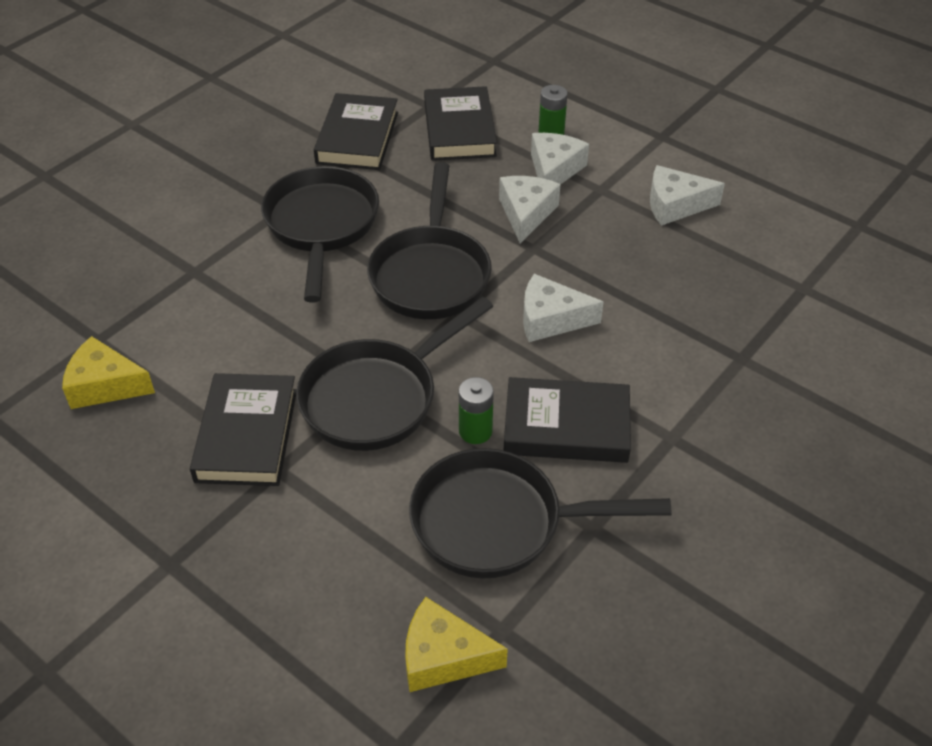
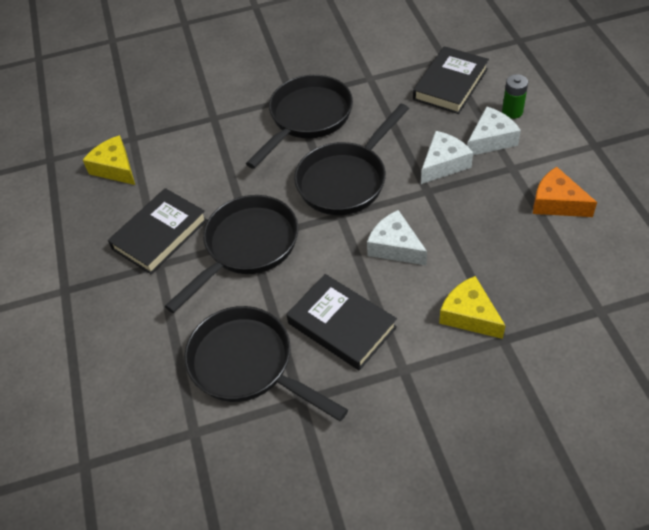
camera: 40 degrees right, 5 degrees up
black pan [296,297,493,451] -> black pan turned 135 degrees clockwise [165,195,298,313]
black book [314,93,398,170] -> none
yellow cheese [405,597,508,692] -> yellow cheese moved to [439,276,506,339]
green battery [459,377,494,444] -> none
white cheese [650,165,725,226] -> orange cheese [533,167,597,217]

